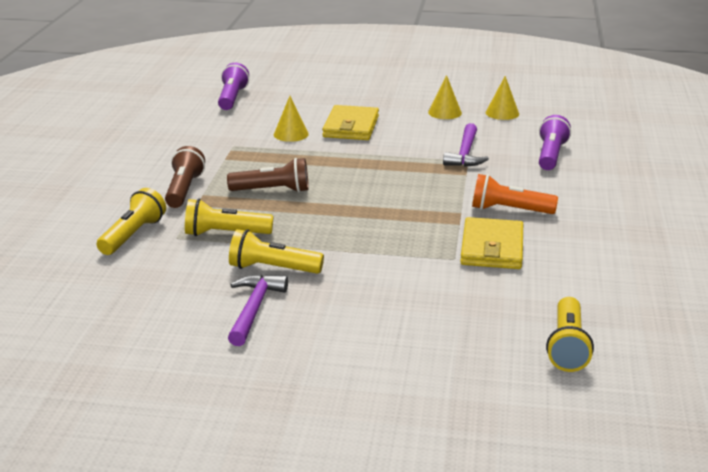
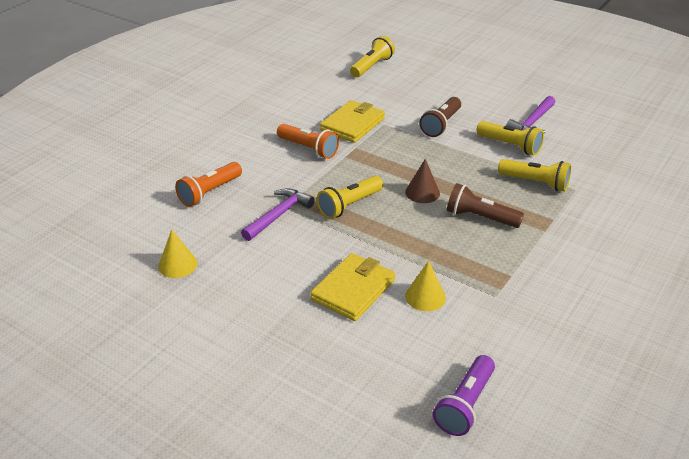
camera: 155 degrees left, 10 degrees up
yellow flashlight [97,188,166,255] -> yellow flashlight moved to [317,176,383,219]
brown flashlight [165,146,205,208] -> brown flashlight moved to [419,97,461,137]
yellow cone [428,75,462,119] -> none
purple flashlight [539,115,571,170] -> orange flashlight [175,162,242,207]
none -> brown cone [405,159,440,203]

